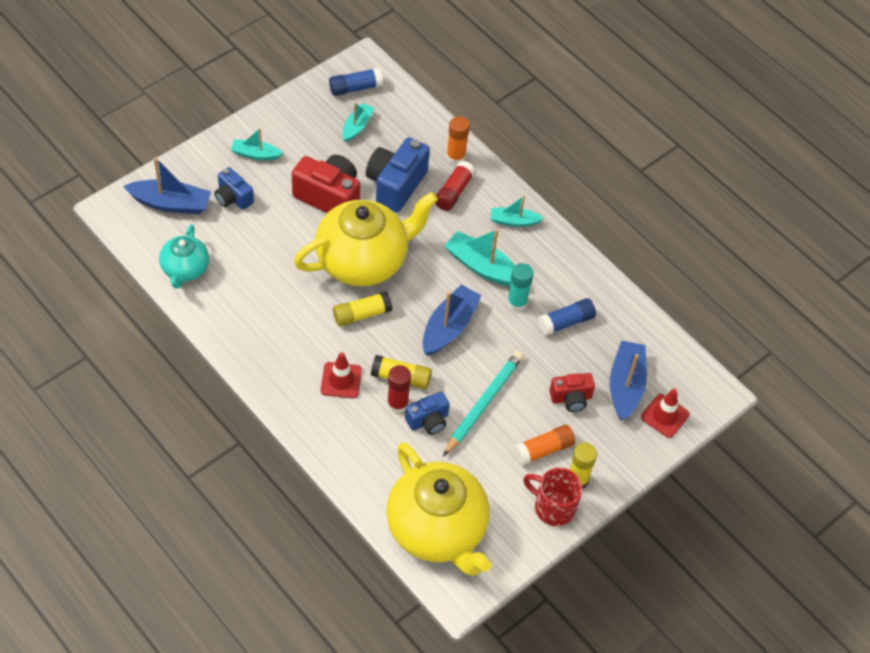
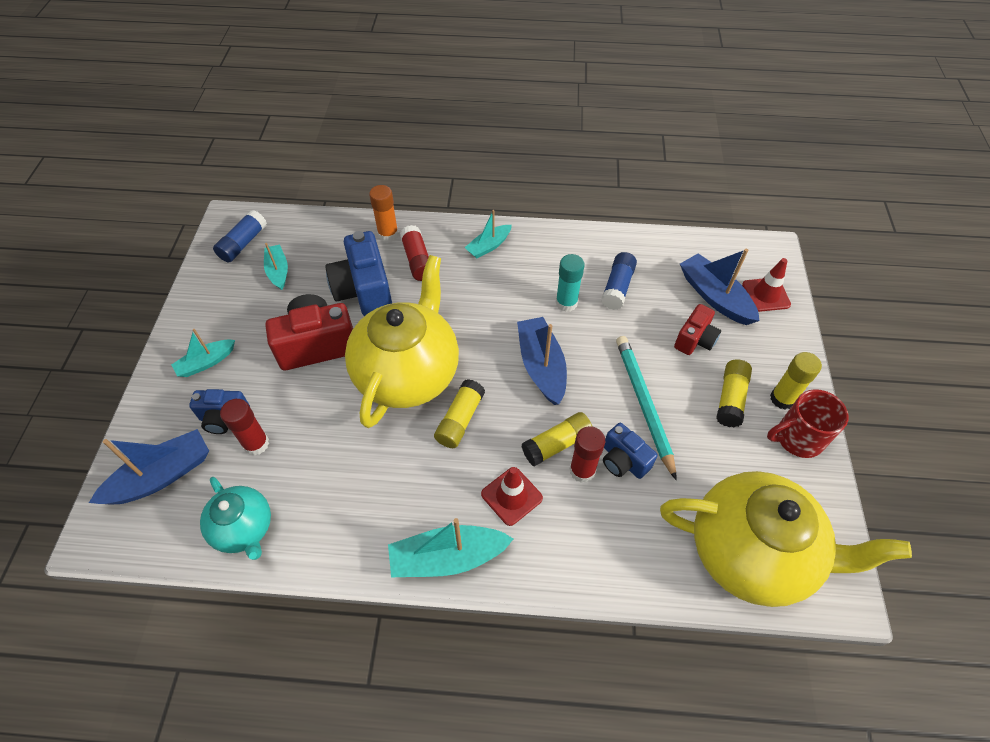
camera: 40 degrees left, 0 degrees up
blue camera [405,392,450,435] -> blue camera turned 120 degrees clockwise [603,423,658,479]
turquoise boat [445,229,515,286] -> turquoise boat moved to [388,518,514,577]
orange glue stick [513,425,575,466] -> yellow glue stick [716,359,752,427]
none -> red glue stick [220,399,269,456]

